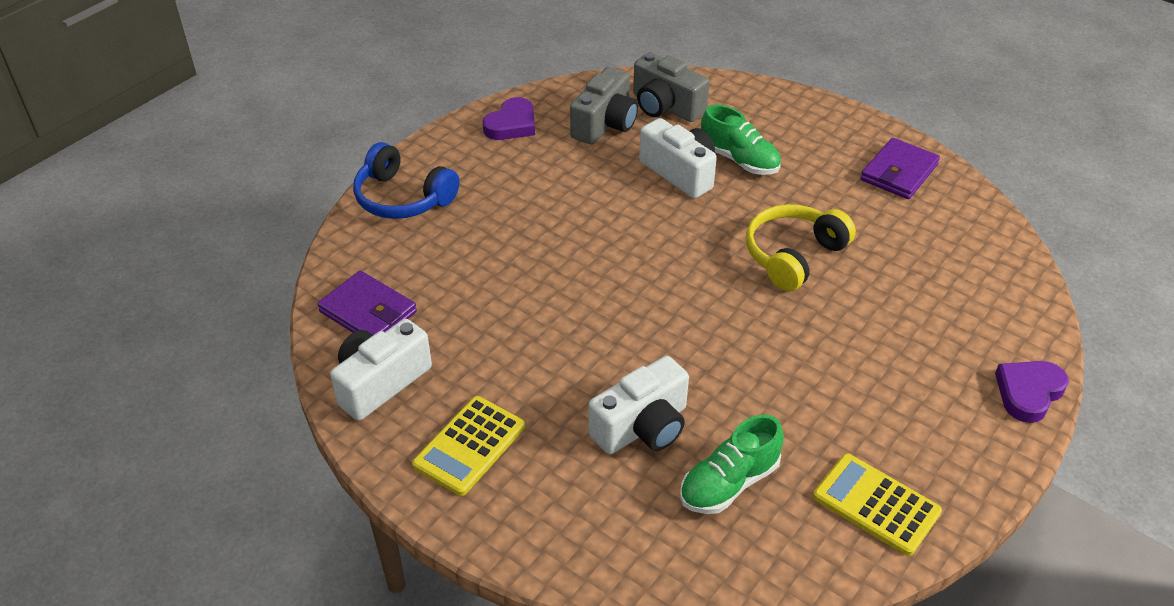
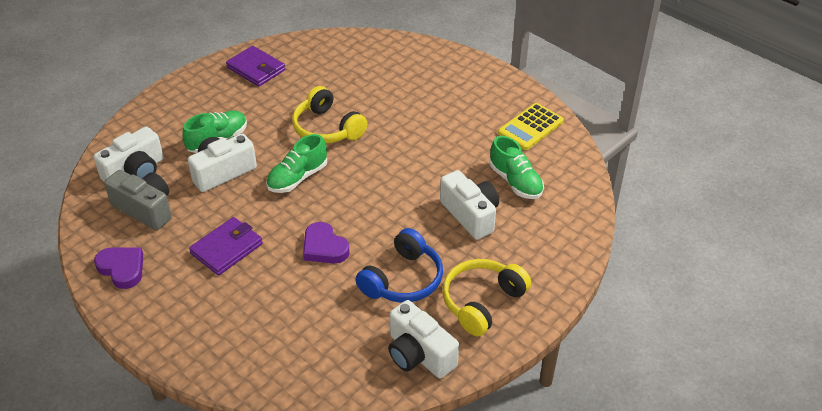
camera: 85 degrees left, 0 degrees up
purple wallet [317,271,417,335] -> purple wallet moved to [189,217,263,275]
blue headphones [353,142,460,219] -> blue headphones moved to [355,228,443,303]
yellow calculator [412,396,525,496] -> yellow headphones [443,259,531,336]
grey camera [633,52,709,122] -> white camera [94,126,164,182]
purple heart [995,361,1069,423] -> purple heart moved to [303,222,350,264]
none -> green shoe [266,134,327,193]

